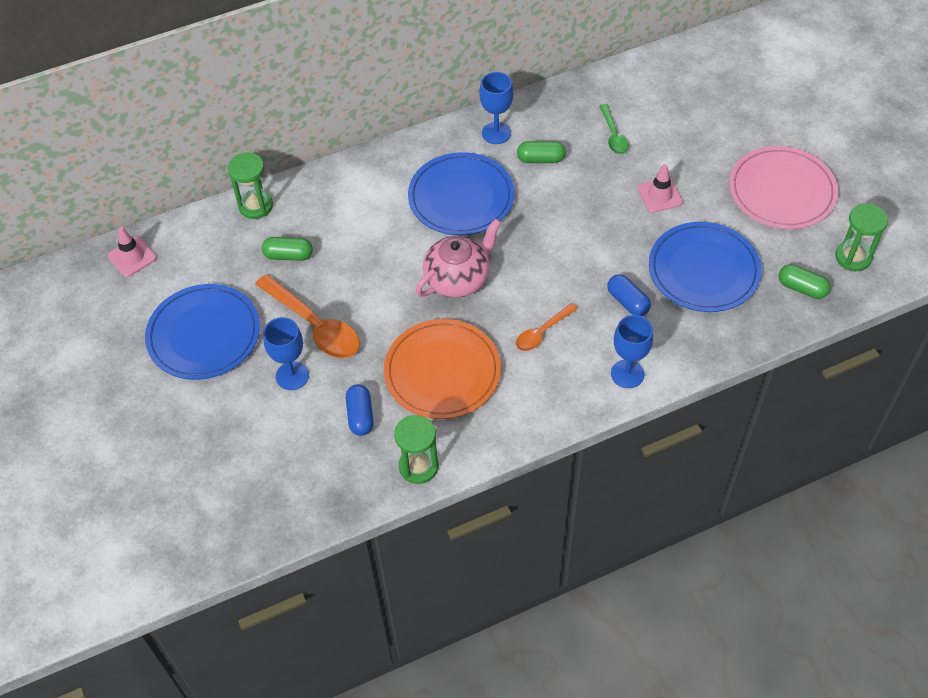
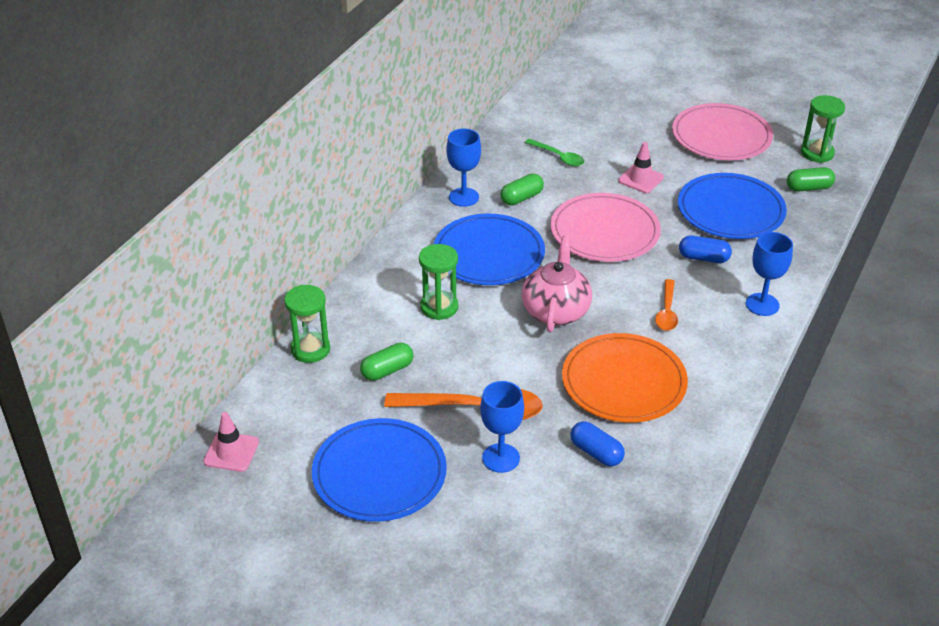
camera: 40 degrees left, 15 degrees down
green hourglass [394,415,439,484] -> green hourglass moved to [419,244,458,320]
none -> pink plate [551,193,661,262]

